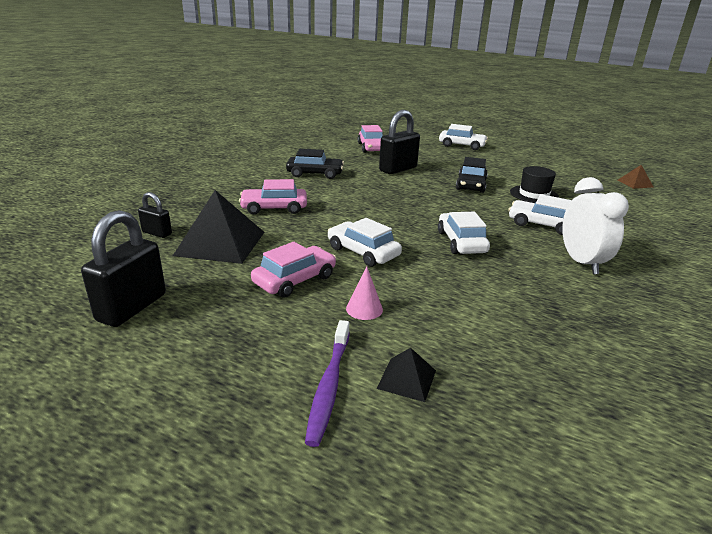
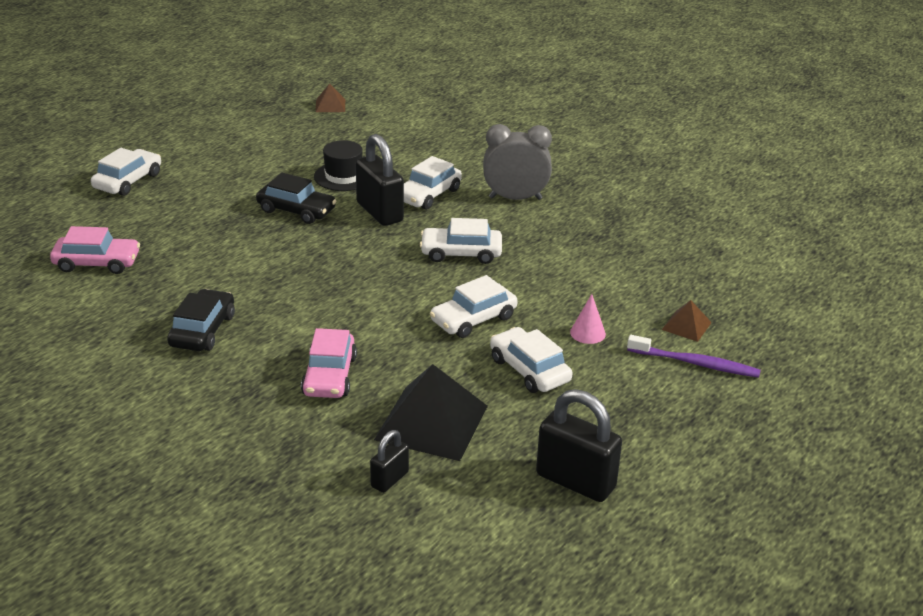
camera: 80 degrees left, 5 degrees up
pink car [251,242,336,298] -> white car [490,327,573,393]
black pyramid [377,348,436,402] -> brown pyramid [662,300,712,342]
black padlock [379,110,420,174] -> black padlock moved to [356,134,404,226]
white clock [562,177,629,274] -> grey clock [483,124,552,200]

